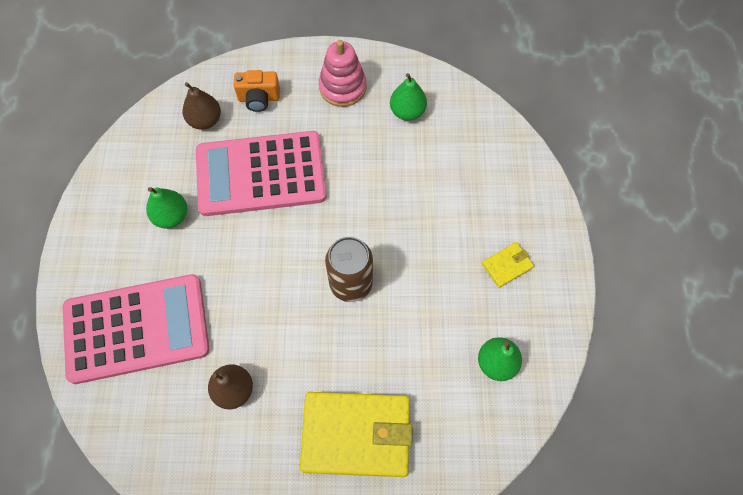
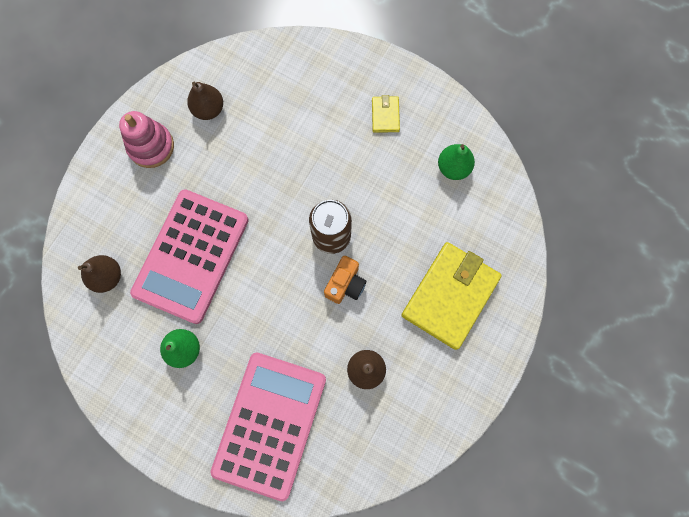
camera: 60 degrees left, 10 degrees up
orange camera [234,70,280,112] -> orange camera moved to [324,256,366,304]
green pear [390,73,427,121] -> brown pear [187,82,223,120]

